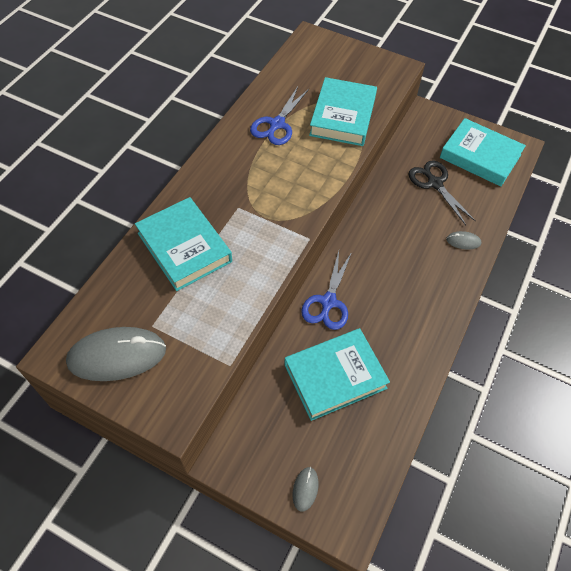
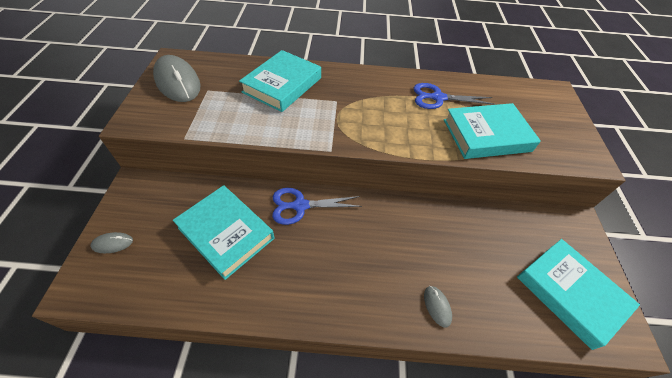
camera: 65 degrees right, 5 degrees down
black scissors [409,161,476,225] -> none
turquoise book [440,118,526,187] -> turquoise book turned 45 degrees counterclockwise [517,239,640,350]

